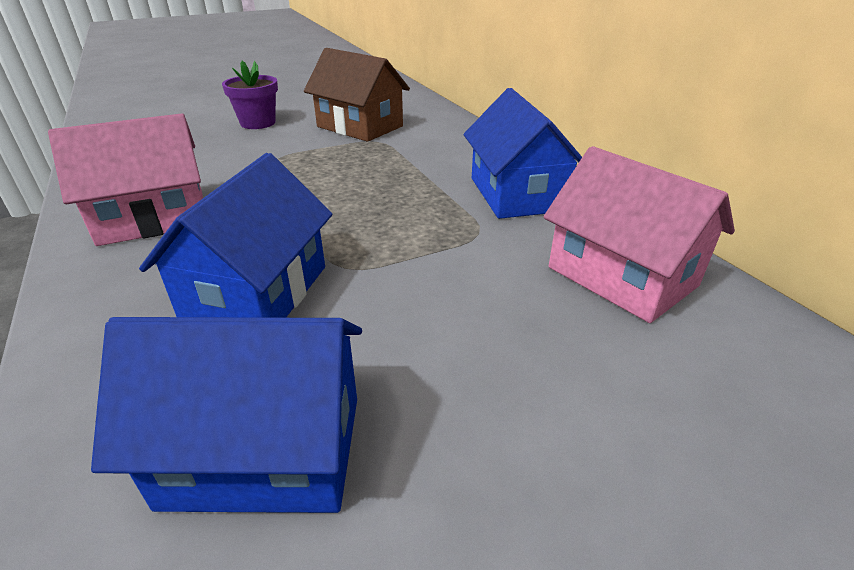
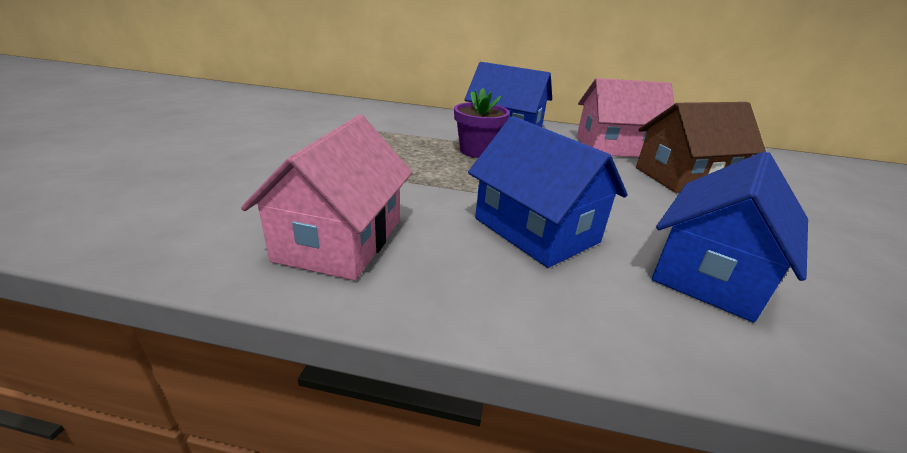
camera: 55 degrees left, 5 degrees down
purple flower pot [222,61,278,129] -> purple flower pot moved to [454,88,510,158]
brown house [304,48,410,142] -> brown house moved to [636,102,766,193]

